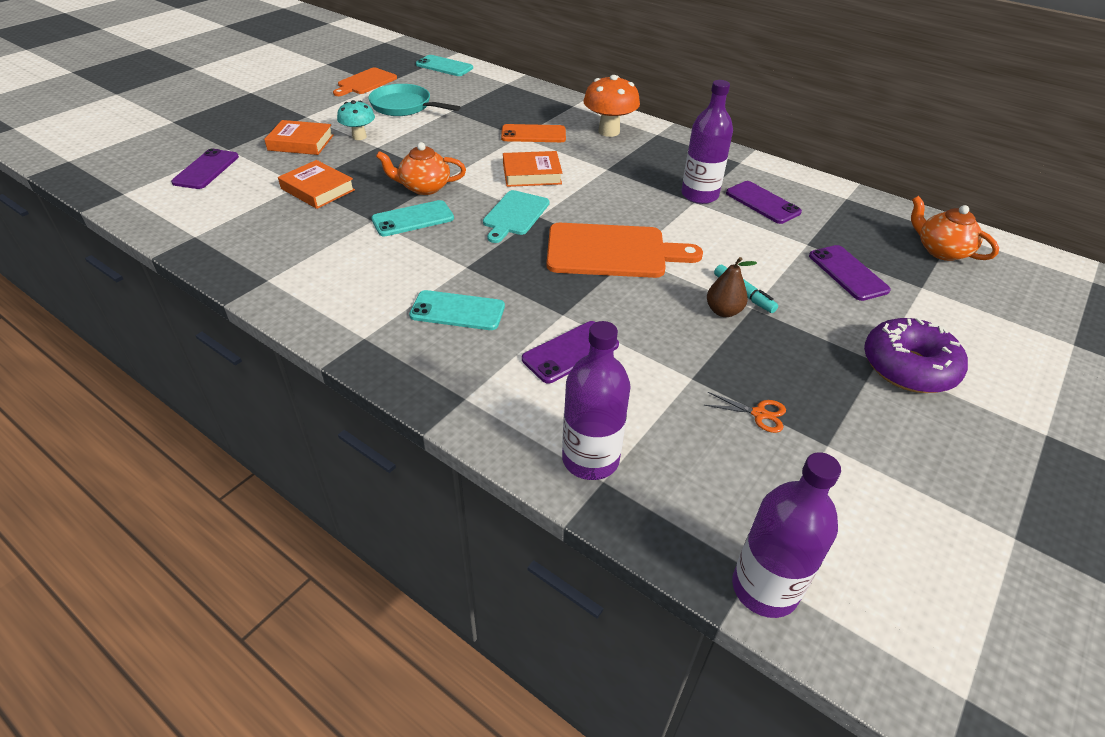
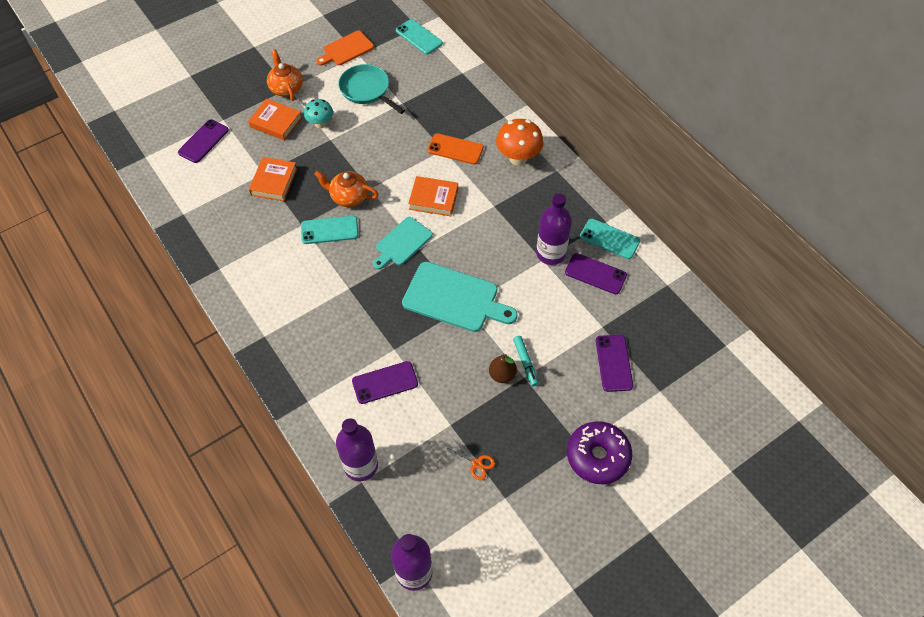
camera: 20 degrees right, 15 degrees up
orange book [278,160,355,209] -> orange book turned 45 degrees clockwise [249,157,297,201]
turquoise phone [409,290,505,330] -> turquoise phone moved to [580,219,640,259]
orange cutting board [547,223,703,278] -> turquoise cutting board [402,262,517,332]
purple phone [726,181,802,224] -> purple phone turned 45 degrees counterclockwise [565,253,627,294]
orange teapot [911,196,999,261] -> orange teapot moved to [267,50,303,101]

